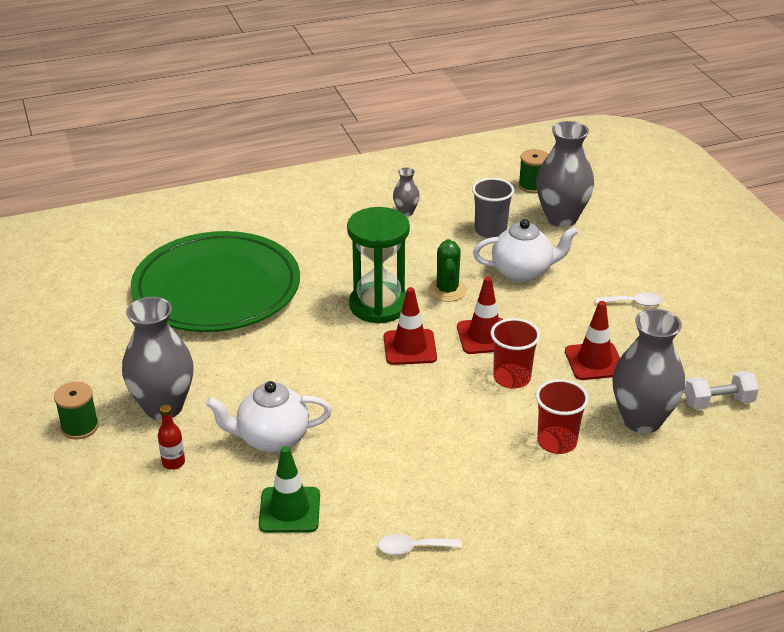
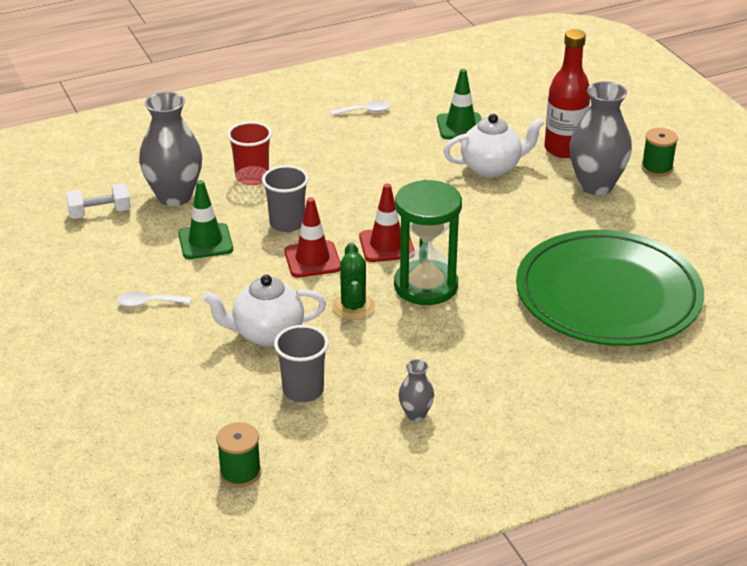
camera: 175 degrees right, 0 degrees up
red bottle [158,405,185,470] -> red bottle [544,29,590,158], size x2.16
red cup [491,318,540,389] -> grey cup [262,165,309,232]
grey vase [536,121,594,227] -> none
red traffic cone [565,301,620,380] -> green traffic cone [178,180,233,259]

